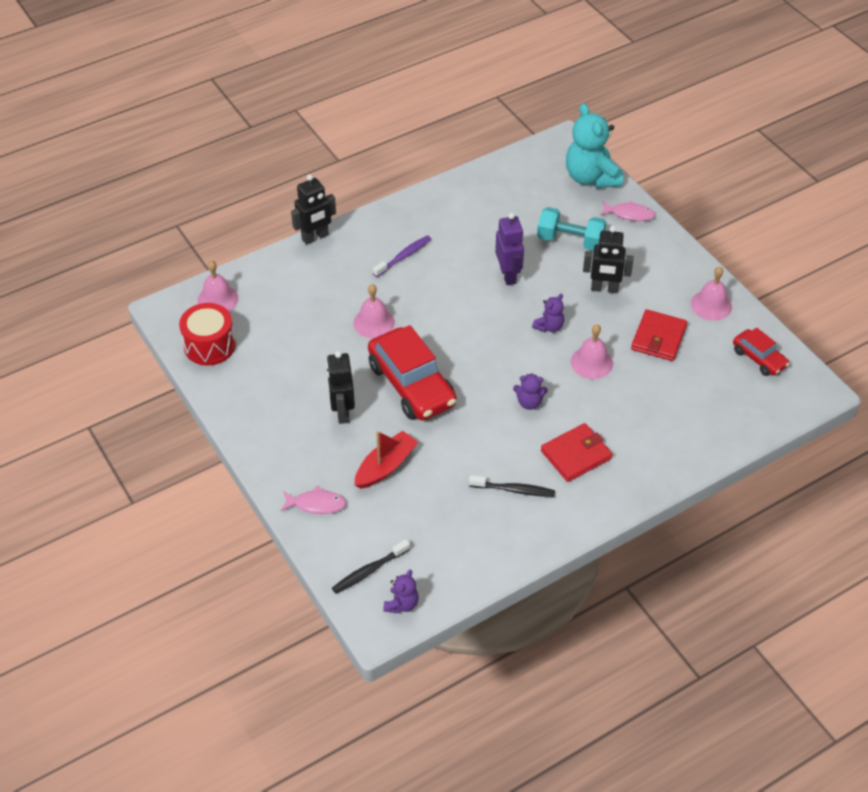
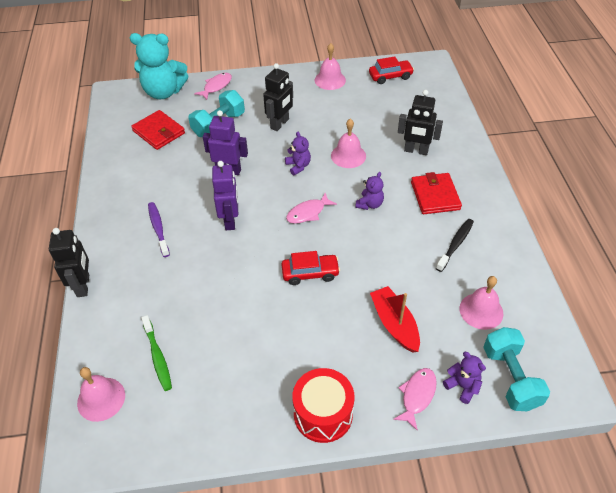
camera: 65 degrees left, 0 degrees up
red drum [179,303,236,365] -> red drum moved to [292,368,355,443]
black robot [326,351,355,424] -> black robot moved to [398,90,443,155]
black toothbrush [332,539,410,594] -> turquoise dumbbell [483,327,550,411]
pink bell [353,284,395,338] -> pink bell moved to [460,276,503,330]
red car [368,325,456,421] -> red car [281,251,340,285], size x0.53
purple teddy bear [383,570,419,613] -> purple teddy bear moved to [443,352,486,404]
red wallet [631,309,688,361] -> red wallet moved to [131,110,185,150]
none -> green toothbrush [141,315,172,391]
none -> purple robot [212,161,238,230]
none -> pink fish [286,193,337,224]

